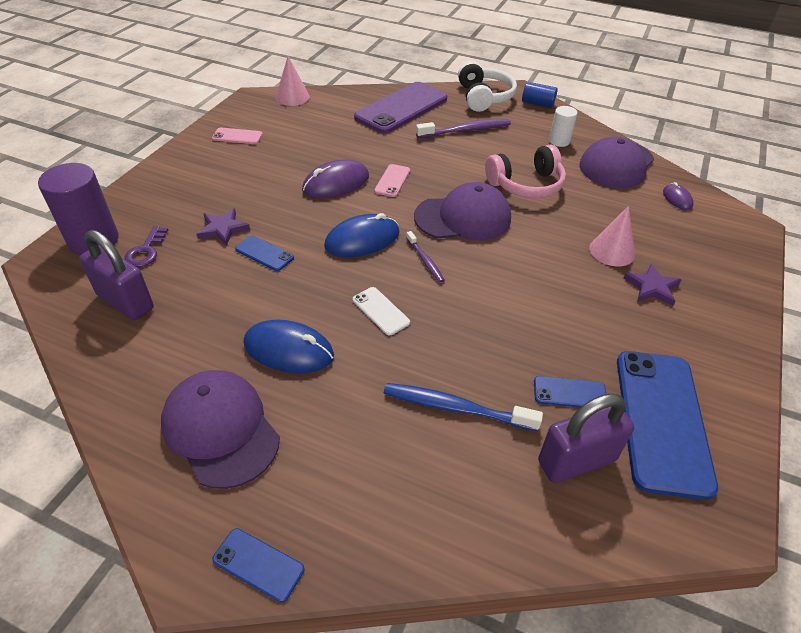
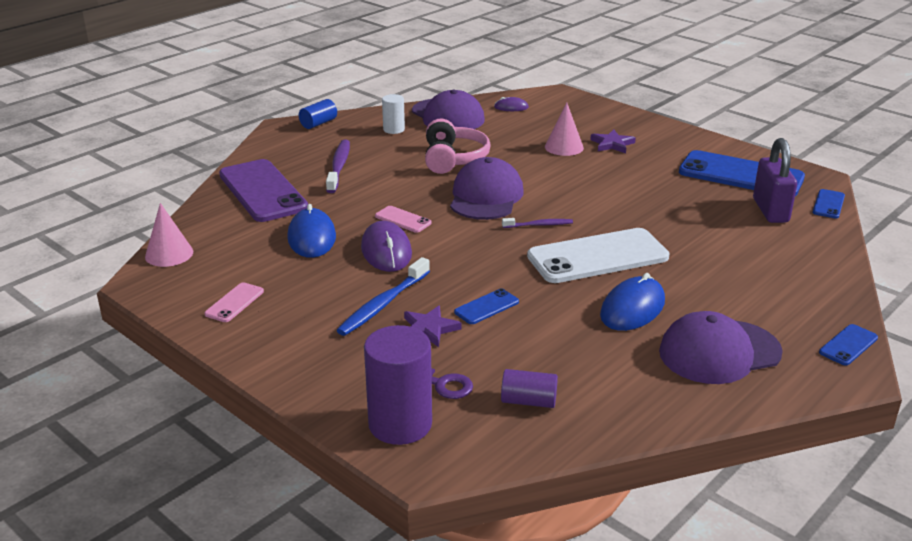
camera: 70 degrees left, 15 degrees down
purple padlock [79,230,154,320] -> purple cylinder [501,369,558,408]
blue mouse [324,213,400,257] -> blue mouse moved to [287,204,336,258]
white phone [353,287,410,335] -> white phone [527,228,670,283], size x2.24
blue toothbrush [384,383,543,431] -> blue toothbrush moved to [337,257,430,336]
white headphones [458,61,517,112] -> none
blue phone [534,376,606,407] -> blue phone moved to [813,189,845,218]

